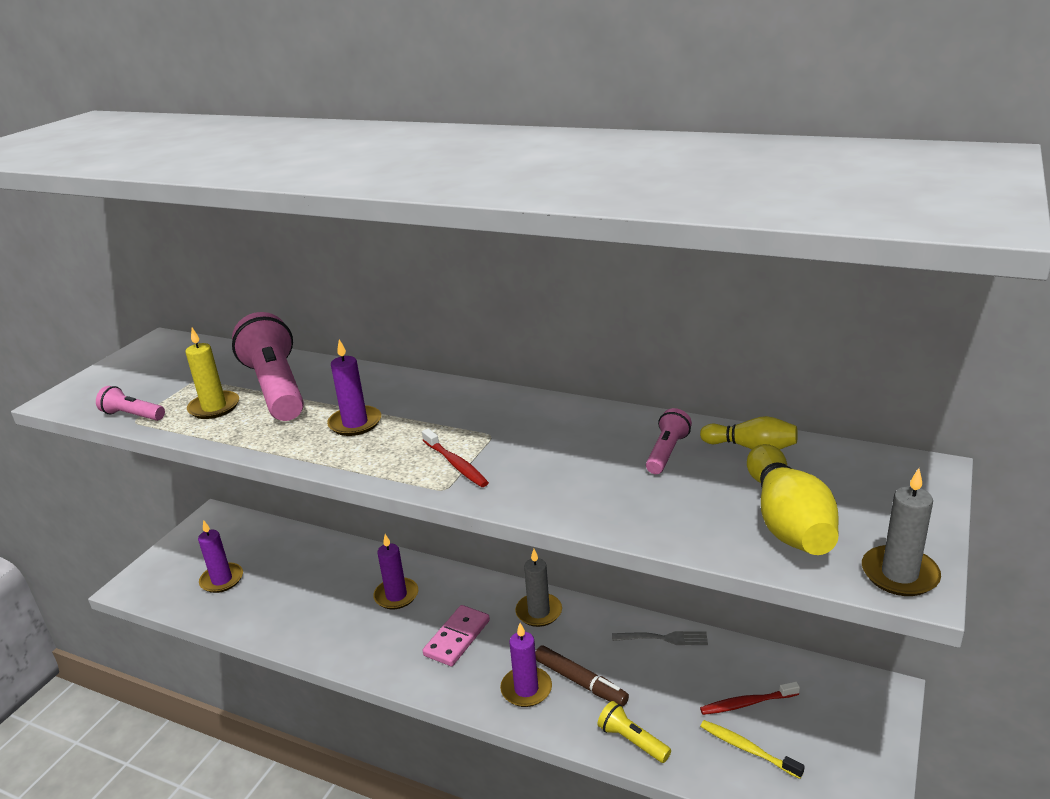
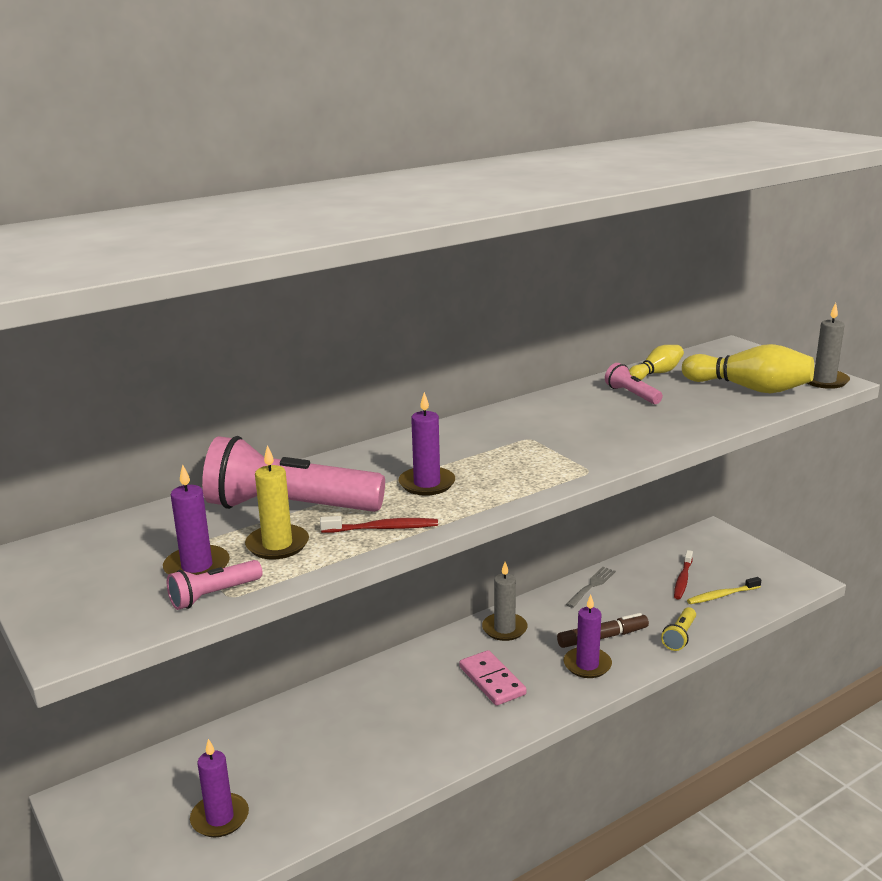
camera: 60 degrees left, 5 degrees down
purple candle [373,534,418,609] -> purple candle moved to [163,464,230,575]
red toothbrush [422,428,489,487] -> red toothbrush moved to [320,516,438,533]
yellow flashlight [598,701,671,763] -> yellow flashlight turned 45 degrees counterclockwise [661,607,696,651]

